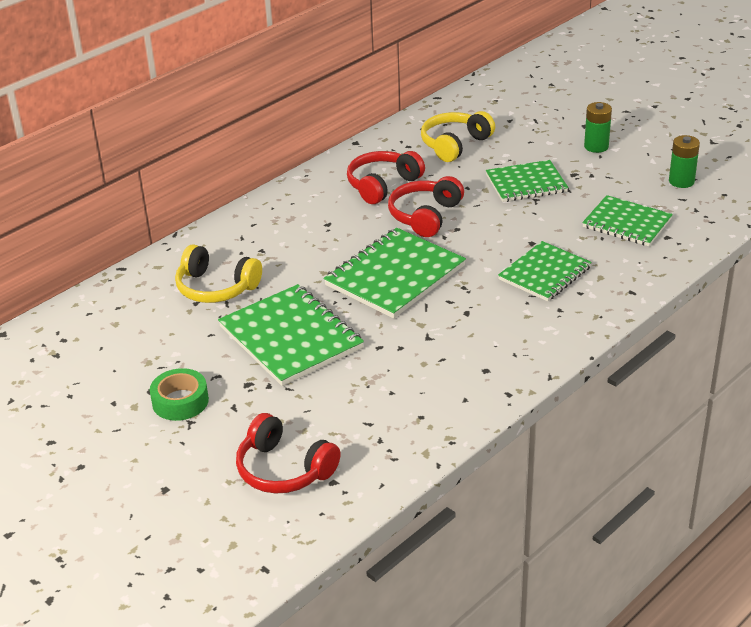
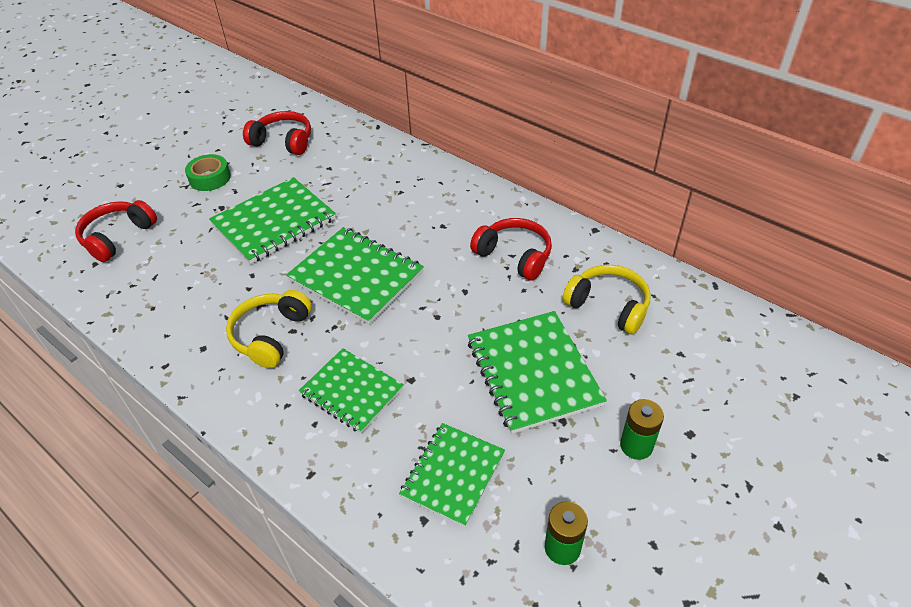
camera: 85 degrees right, 10 degrees up
yellow headphones [175,244,262,303] -> yellow headphones moved to [226,290,312,368]
red headphones [388,176,464,237] -> red headphones moved to [243,111,311,155]
green notebook [486,160,569,202] -> green notebook [468,311,607,434], size x1.51

